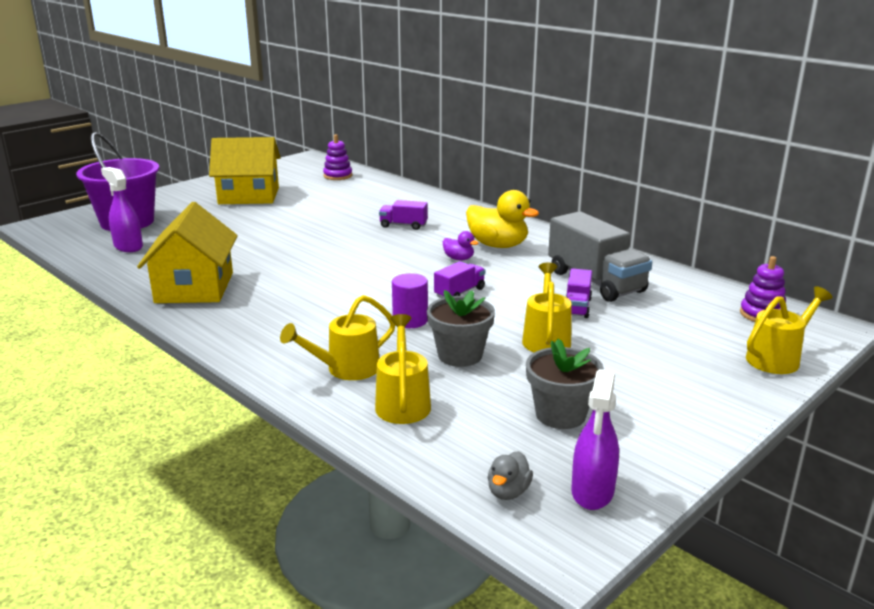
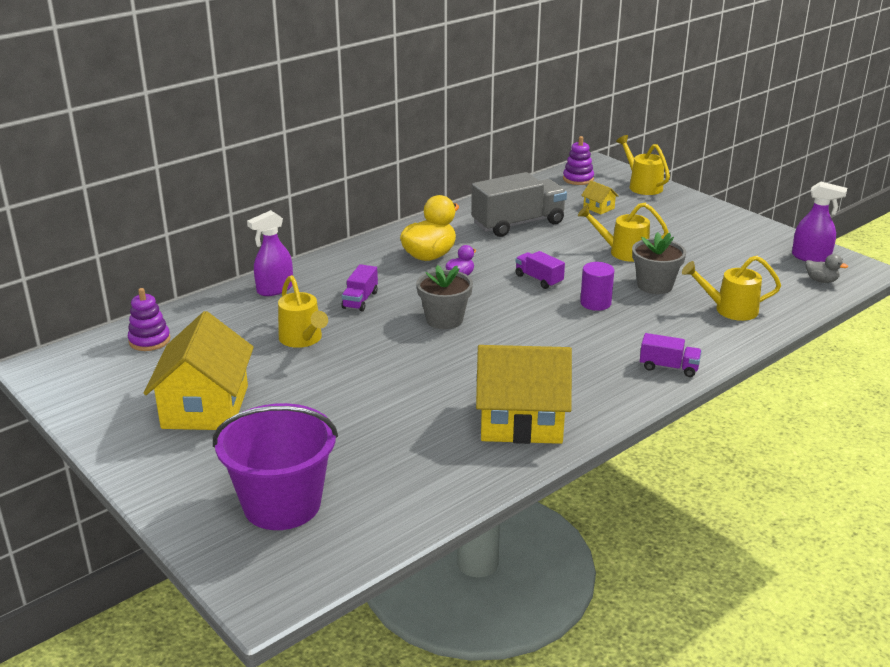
camera: 85 degrees left, 5 degrees up
purple spray bottle [101,167,143,252] -> purple spray bottle moved to [247,210,293,296]
yellow watering can [280,295,395,380] -> yellow watering can moved to [278,275,328,348]
grey flower pot [526,339,604,429] -> grey flower pot moved to [416,265,473,329]
purple truck [566,268,592,318] -> purple truck moved to [640,333,702,377]
none -> yellow house [581,181,618,214]

